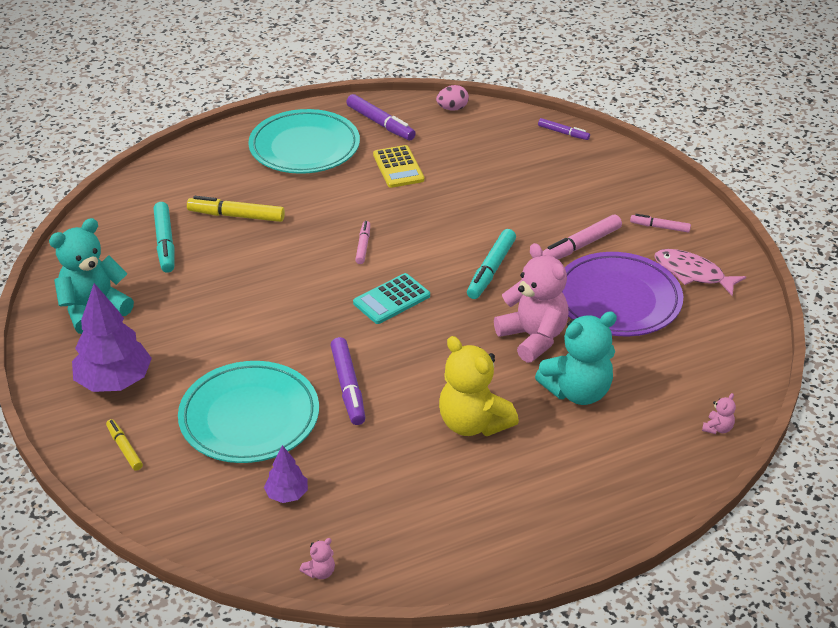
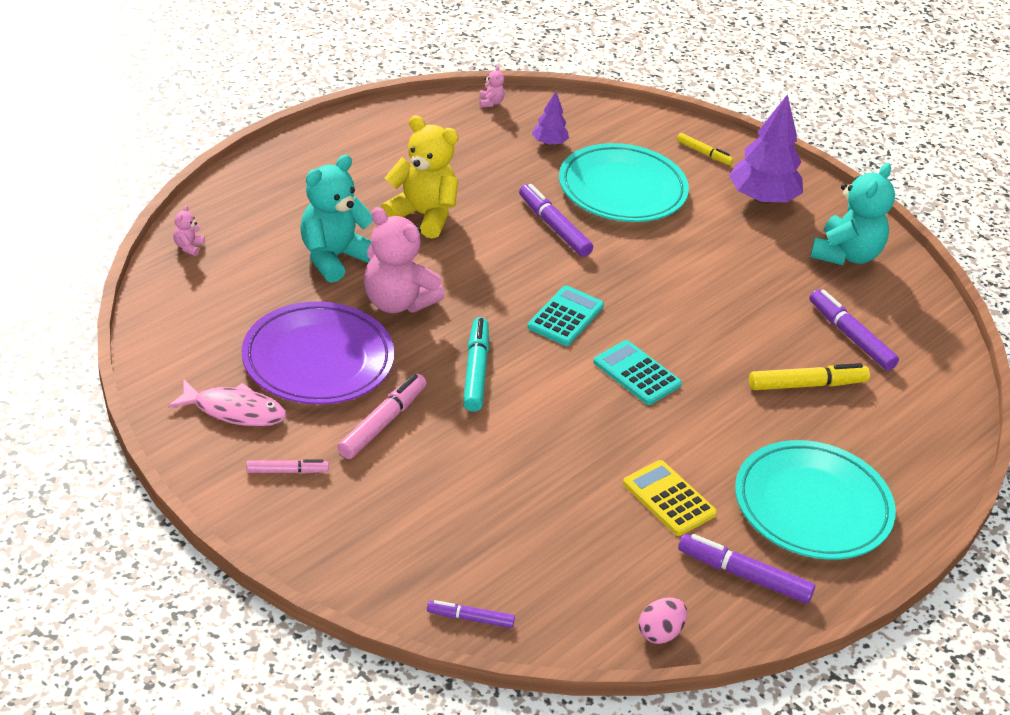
camera: 155 degrees right, 0 degrees up
turquoise marker [154,202,174,273] -> purple marker [809,289,899,371]
pink teddy bear [300,538,335,579] -> pink teddy bear turned 150 degrees clockwise [479,66,505,108]
pink marker [355,221,370,264] -> turquoise calculator [593,340,682,405]

